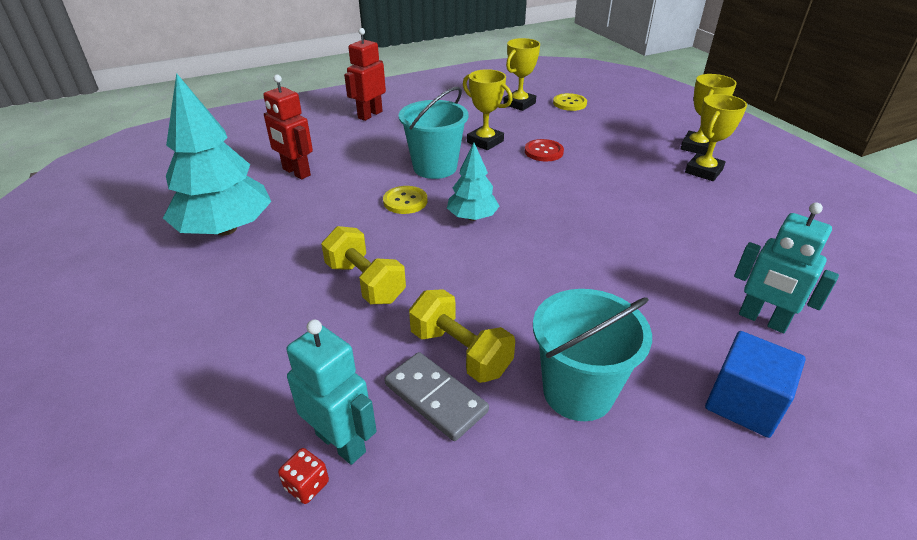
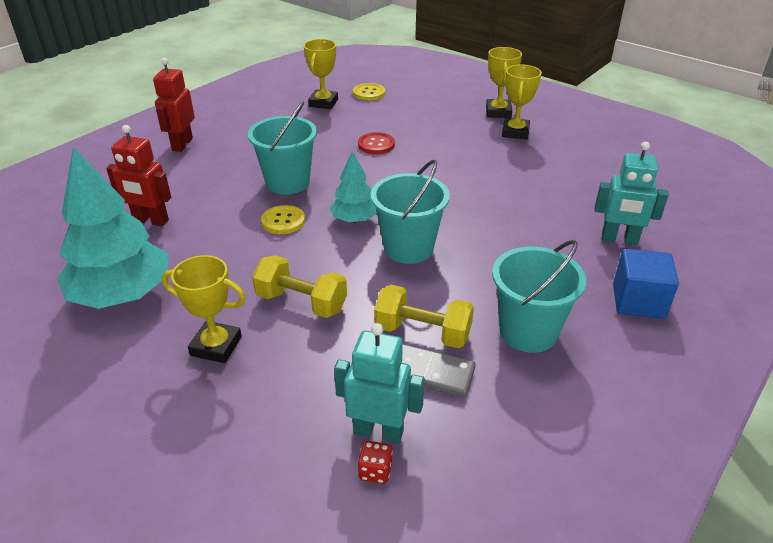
camera: 25 degrees left, 0 degrees up
yellow trophy [463,69,513,150] -> yellow trophy moved to [162,255,246,363]
none -> turquoise bucket [371,160,450,264]

